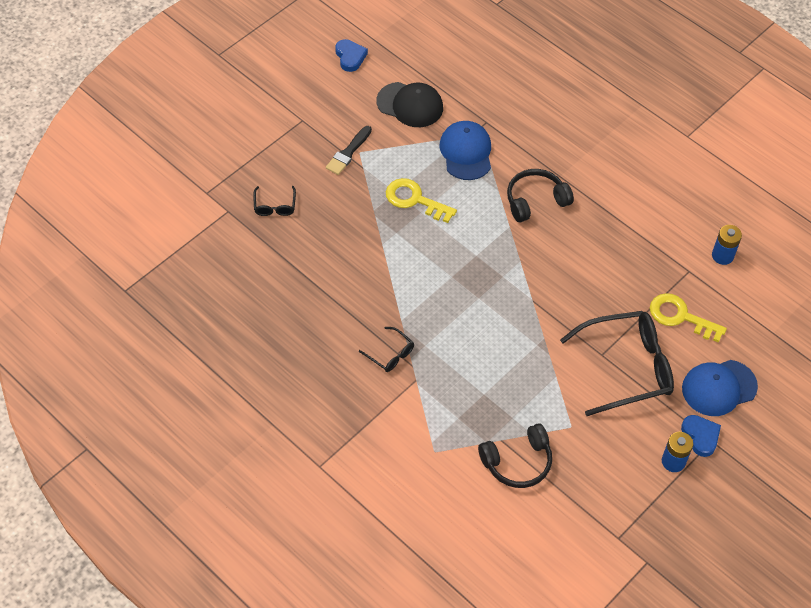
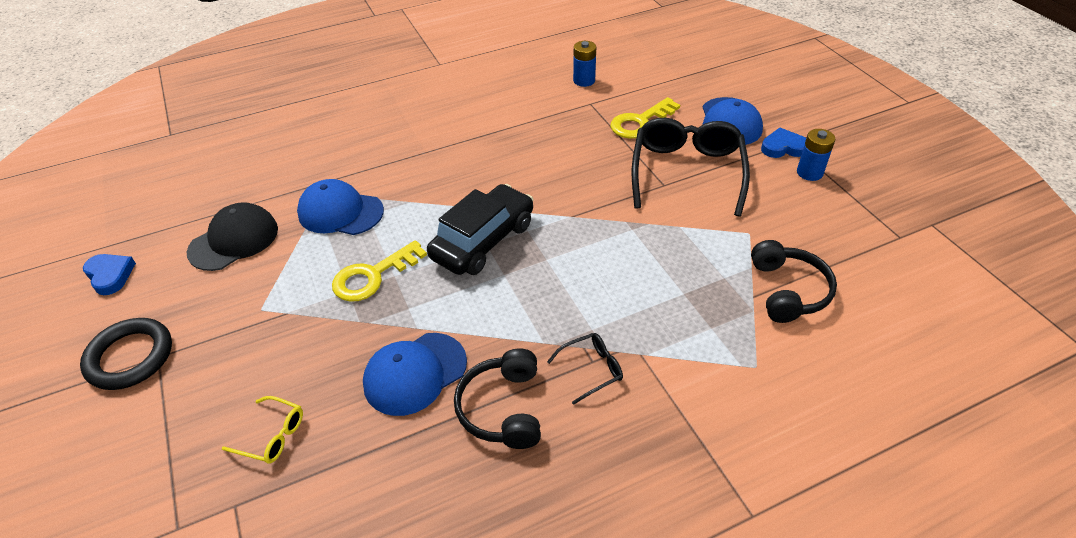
camera: 65 degrees left, 10 degrees down
black glasses [253,186,296,216] -> yellow glasses [222,396,303,464]
black brush [326,126,372,175] -> none
blue heart [335,39,368,72] -> blue heart turned 45 degrees clockwise [83,254,136,295]
black headphones [507,169,574,222] -> black headphones moved to [454,348,541,449]
none -> black ring [80,318,172,390]
none -> blue cap [363,333,467,416]
none -> black car [427,184,533,275]

